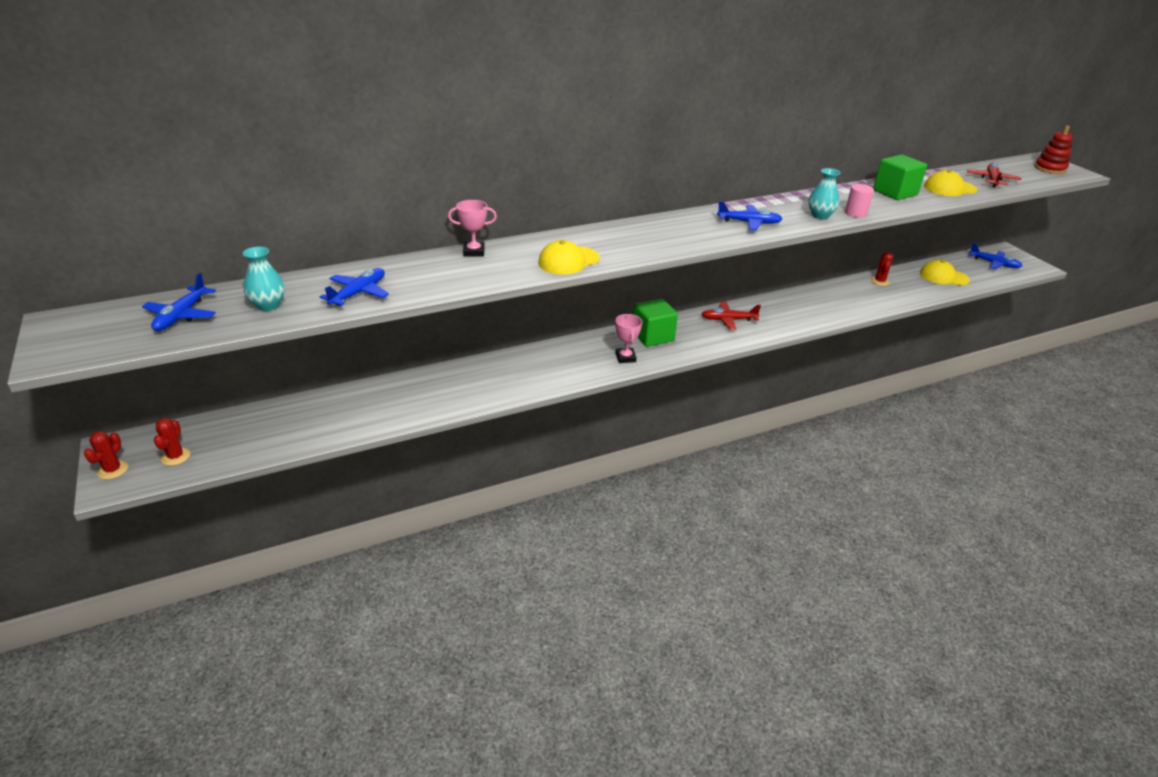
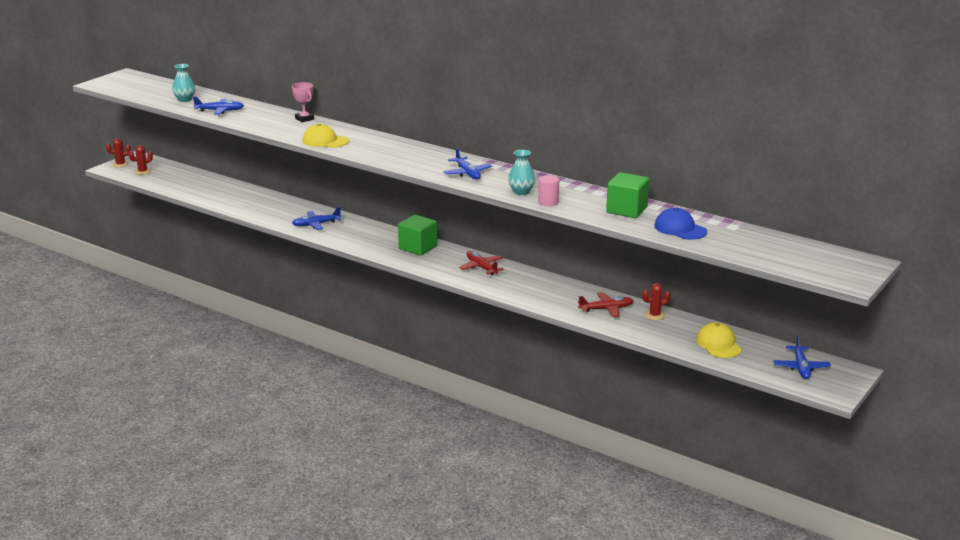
camera: 60 degrees right, 10 degrees down
blue plane [142,273,216,331] -> blue plane moved to [292,207,342,230]
pink trophy [615,314,642,363] -> none
yellow cap [924,170,977,196] -> blue cap [654,208,707,240]
red plane [967,163,1021,187] -> red plane moved to [578,292,633,317]
red stacking toy [1034,126,1073,174] -> none

